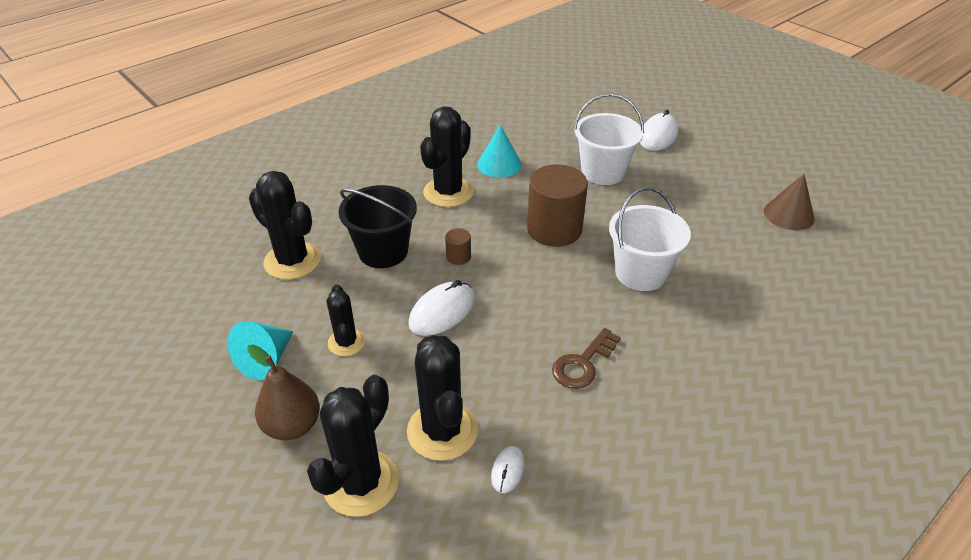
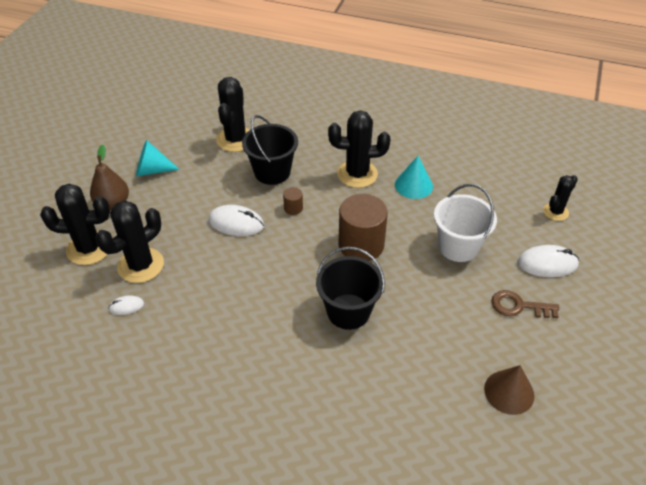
camera: 60 degrees right, 5 degrees up
black cactus [327,285,365,356] -> black cactus moved to [543,175,578,221]
brown key [552,328,621,389] -> brown key moved to [491,290,559,318]
white bucket [609,187,691,291] -> black bucket [316,247,385,330]

